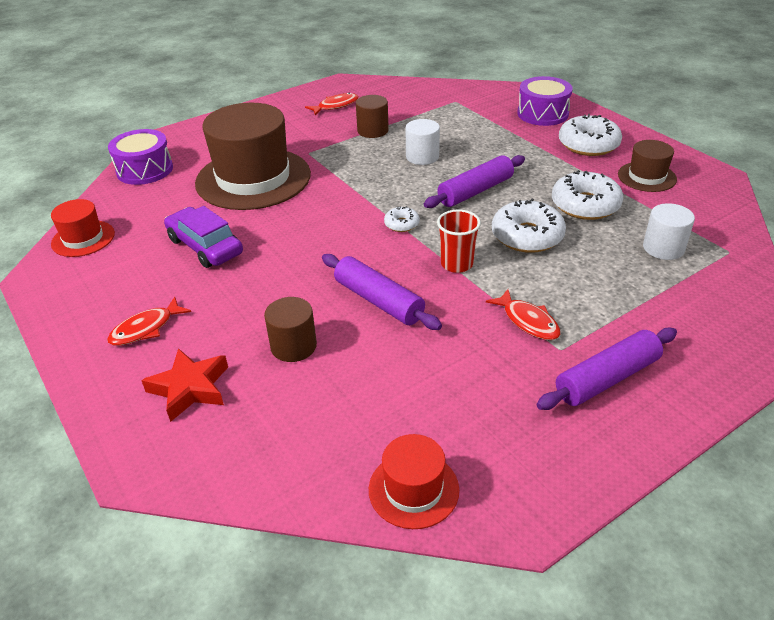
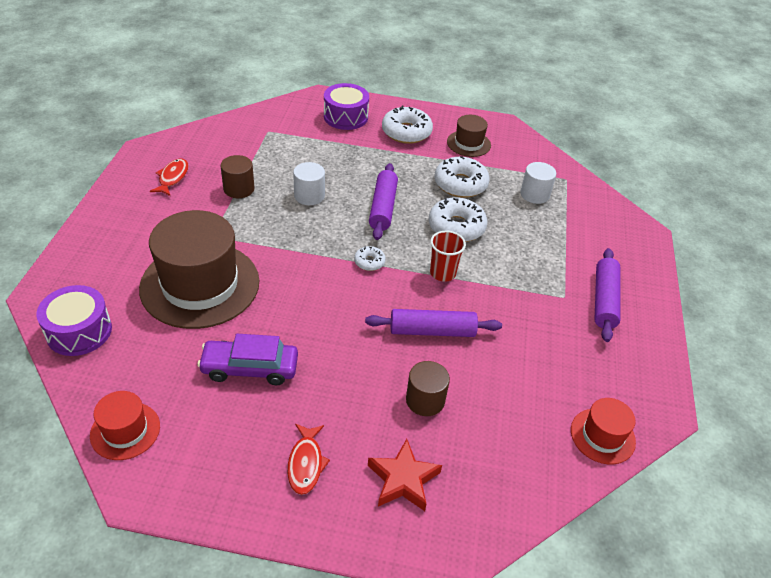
camera: 50 degrees left, 5 degrees up
red fish [486,289,561,340] -> none

